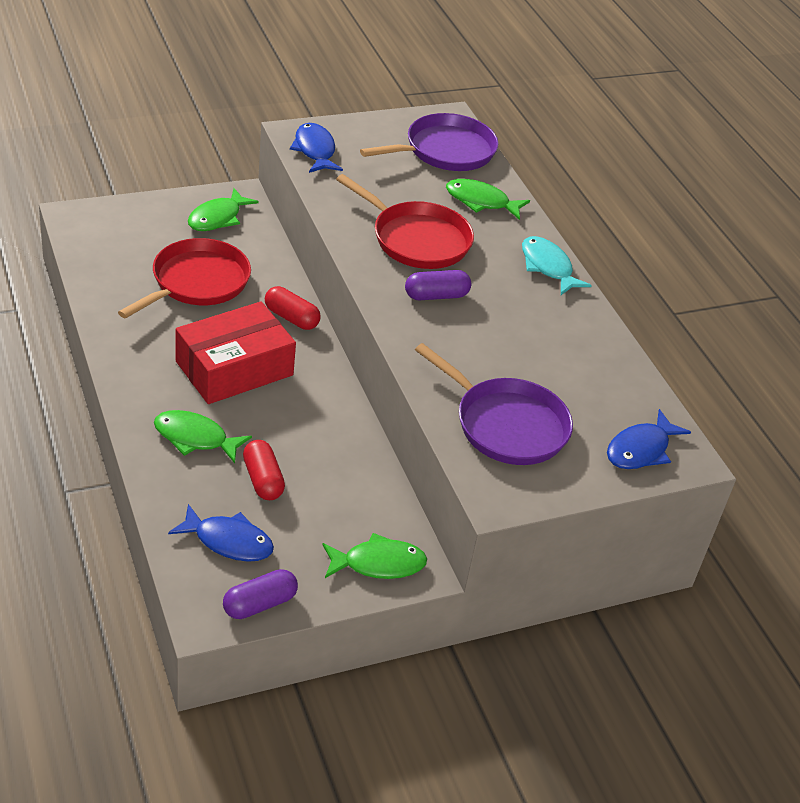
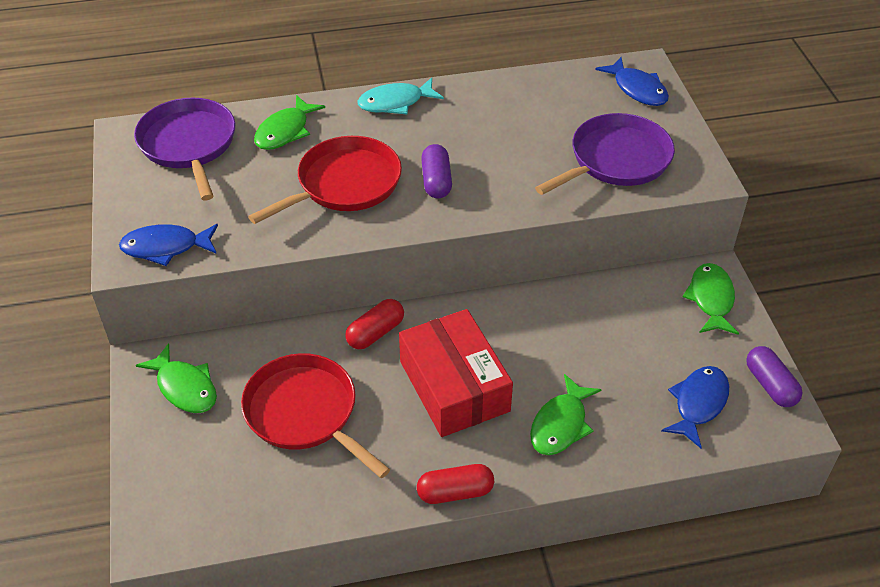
camera: 75 degrees left, 5 degrees up
red capsule [243,440,285,500] -> red capsule moved to [417,464,494,504]

